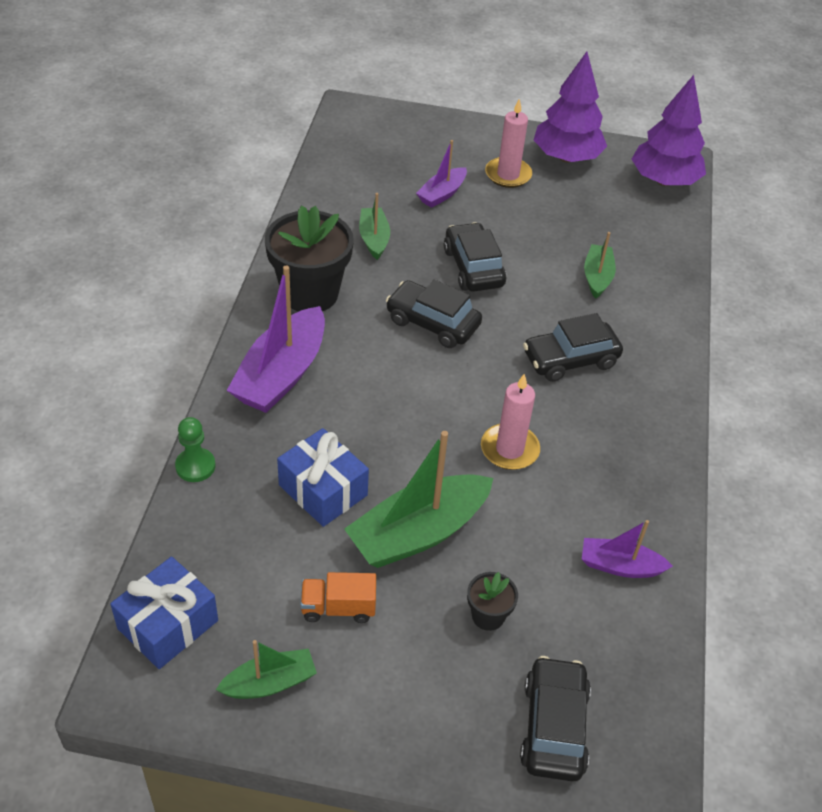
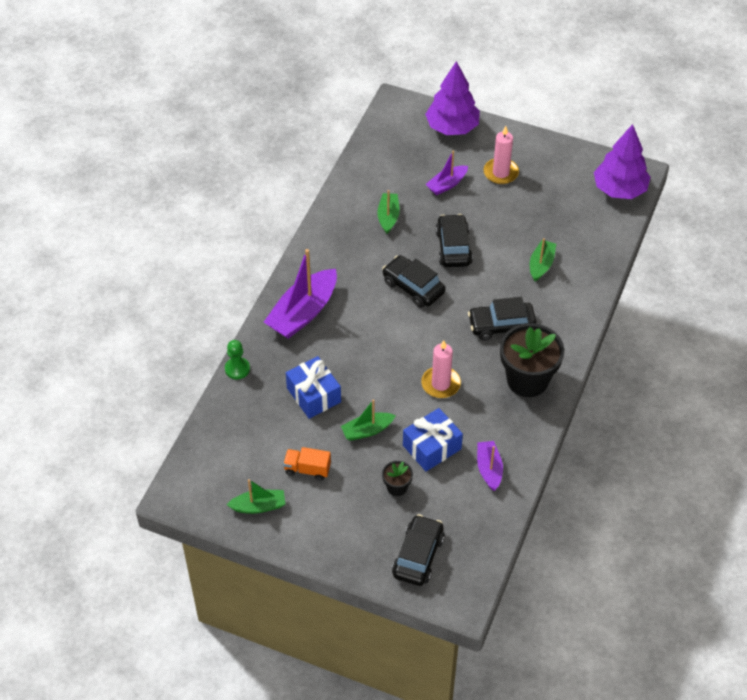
camera: 15 degrees right, 5 degrees up
blue gift [110,557,218,669] -> blue gift moved to [403,408,463,471]
black flower pot [265,205,354,312] -> black flower pot moved to [500,323,564,397]
green boat [344,431,493,568] -> green boat [341,399,396,441], size x0.55
purple tree [534,52,607,162] -> purple tree moved to [425,61,480,135]
purple boat [582,520,673,578] -> purple boat turned 60 degrees clockwise [477,441,503,491]

